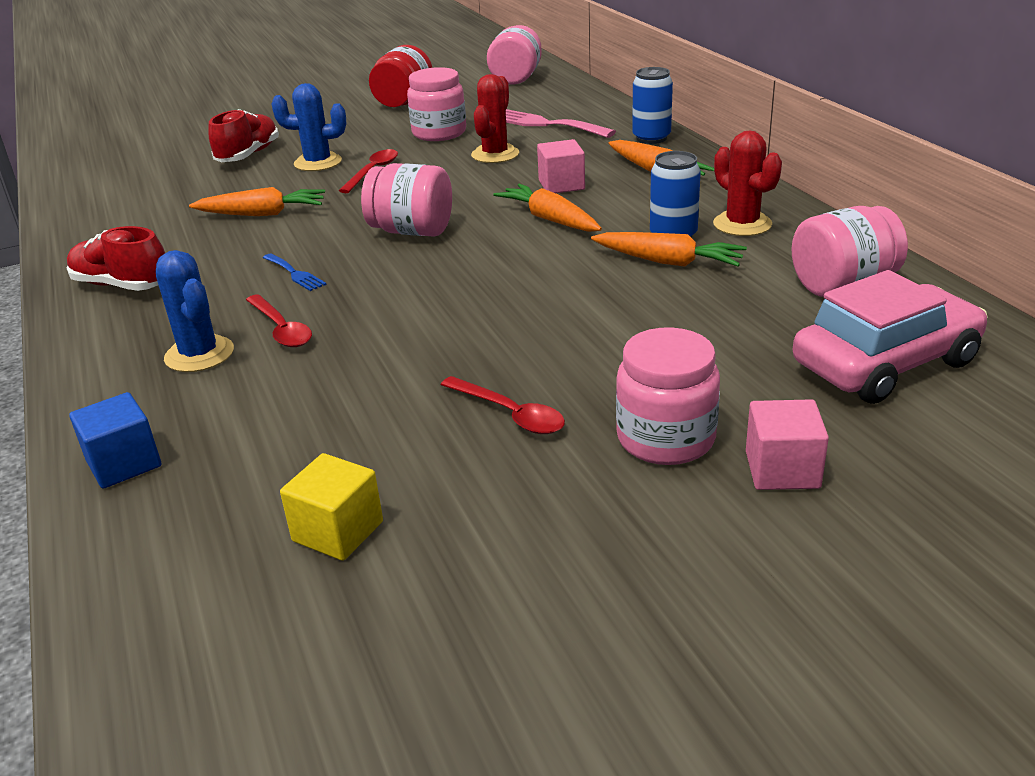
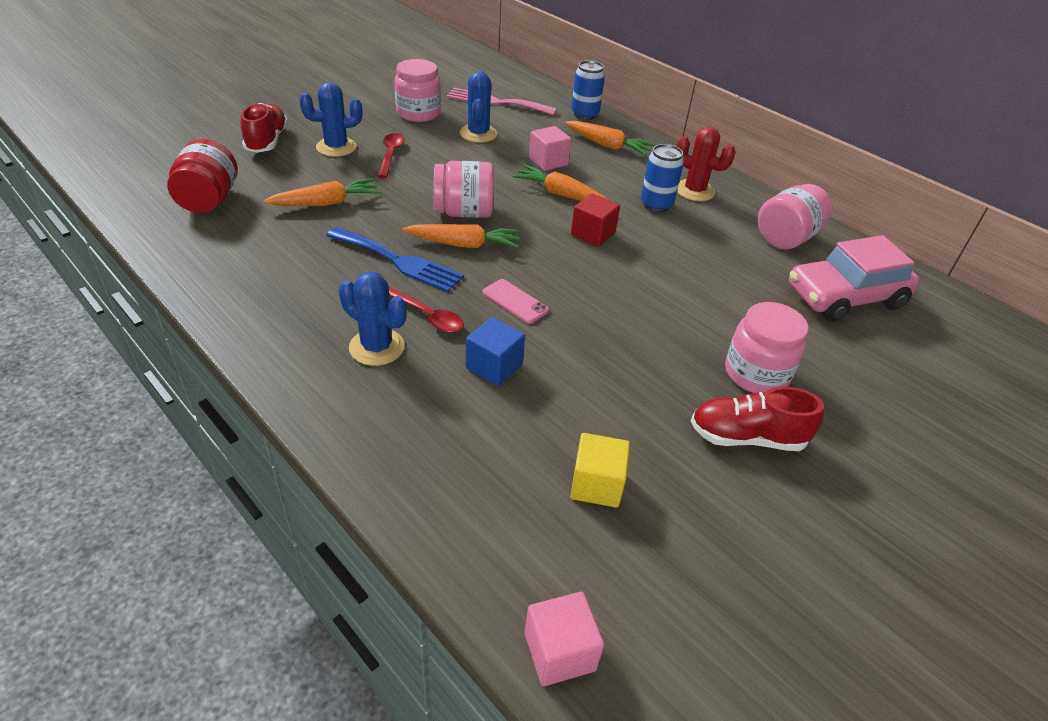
camera: 25 degrees left, 10 degrees up
red shoe [67,226,165,291] -> red shoe moved to [691,387,824,451]
blue cube [69,392,161,489] -> blue cube moved to [466,317,525,386]
blue fork [263,254,327,291] -> blue fork [326,227,464,292], size x1.94
red jar [369,45,433,107] -> red jar moved to [167,139,238,213]
red spoon [441,376,565,434] -> none
red cactus [471,74,519,163] -> blue cactus [460,71,497,143]
pink jar [487,25,542,85] -> none
orange carrot [591,232,747,267] -> orange carrot moved to [402,224,521,248]
pink cube [746,399,829,490] -> pink cube moved to [525,592,604,686]
pink car [793,270,988,404] -> pink car turned 150 degrees counterclockwise [789,235,920,322]
none -> pink phone [483,279,549,324]
none -> red cube [571,193,620,247]

